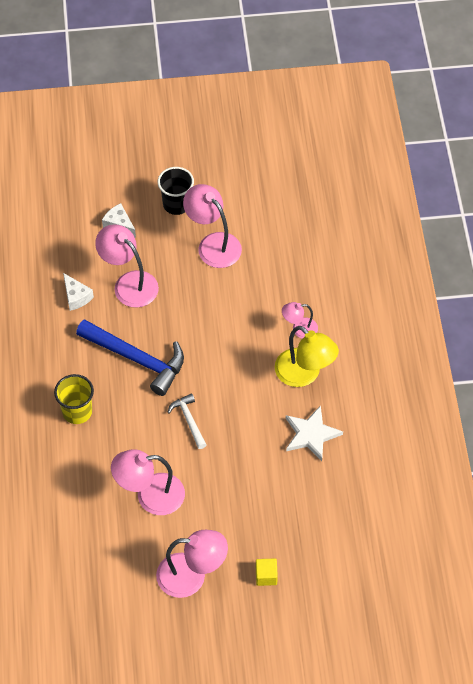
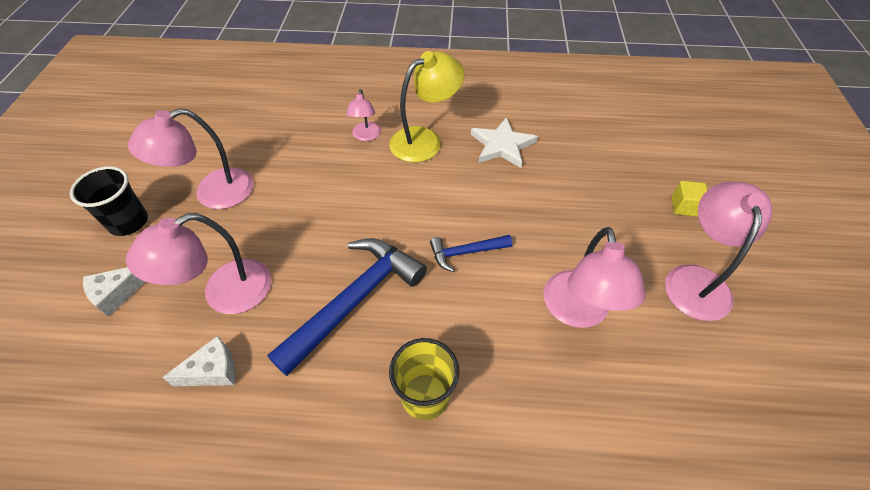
camera: 80 degrees left, 5 degrees down
white hammer [167,393,207,449] -> blue hammer [430,235,512,272]

